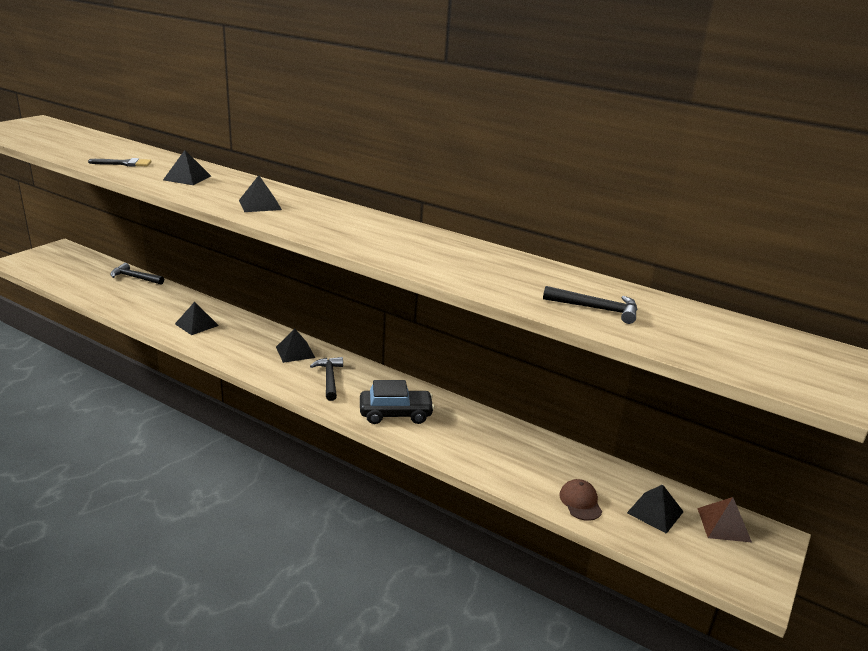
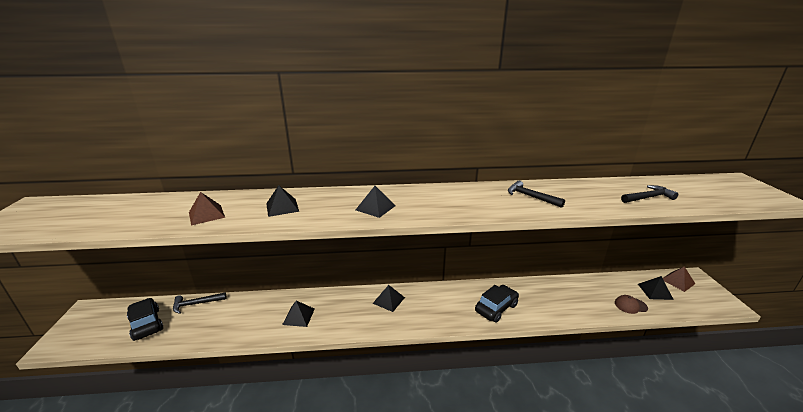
camera: 35 degrees left, 0 degrees up
black brush [88,158,152,167] -> brown pyramid [189,192,225,226]
black hammer [310,357,343,401] -> black hammer moved to [508,181,565,208]
brown cap [559,479,602,521] -> brown cap turned 45 degrees counterclockwise [615,295,648,314]
none -> black car [127,298,163,341]

